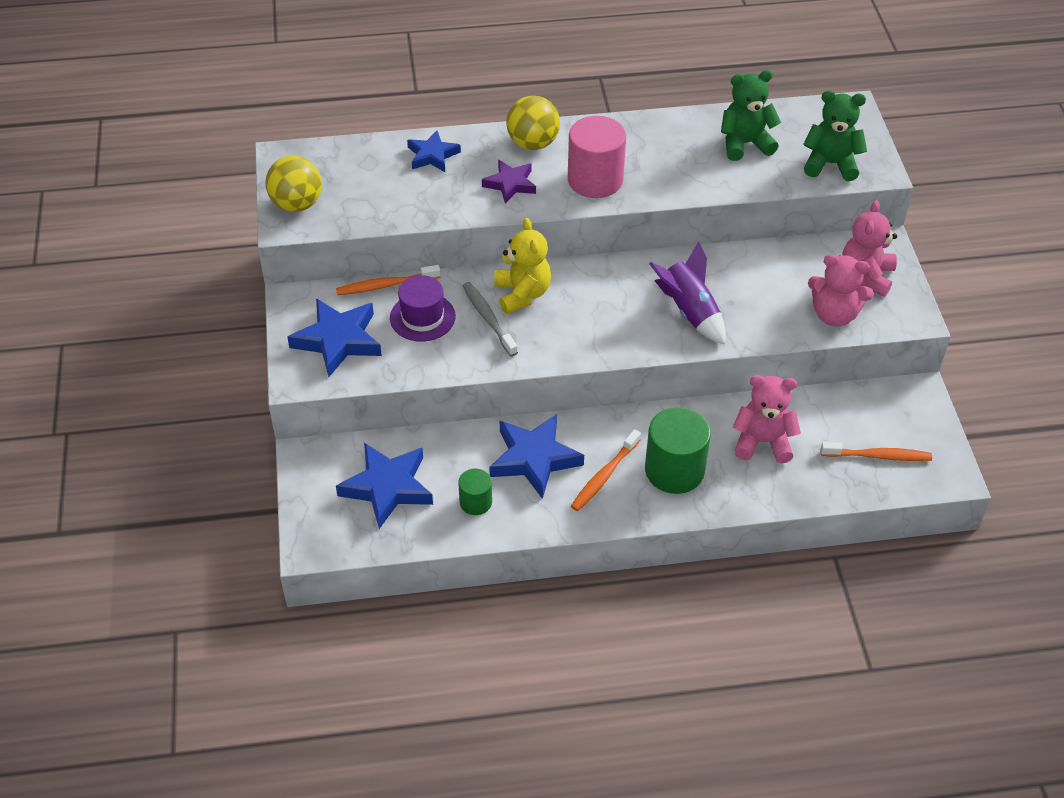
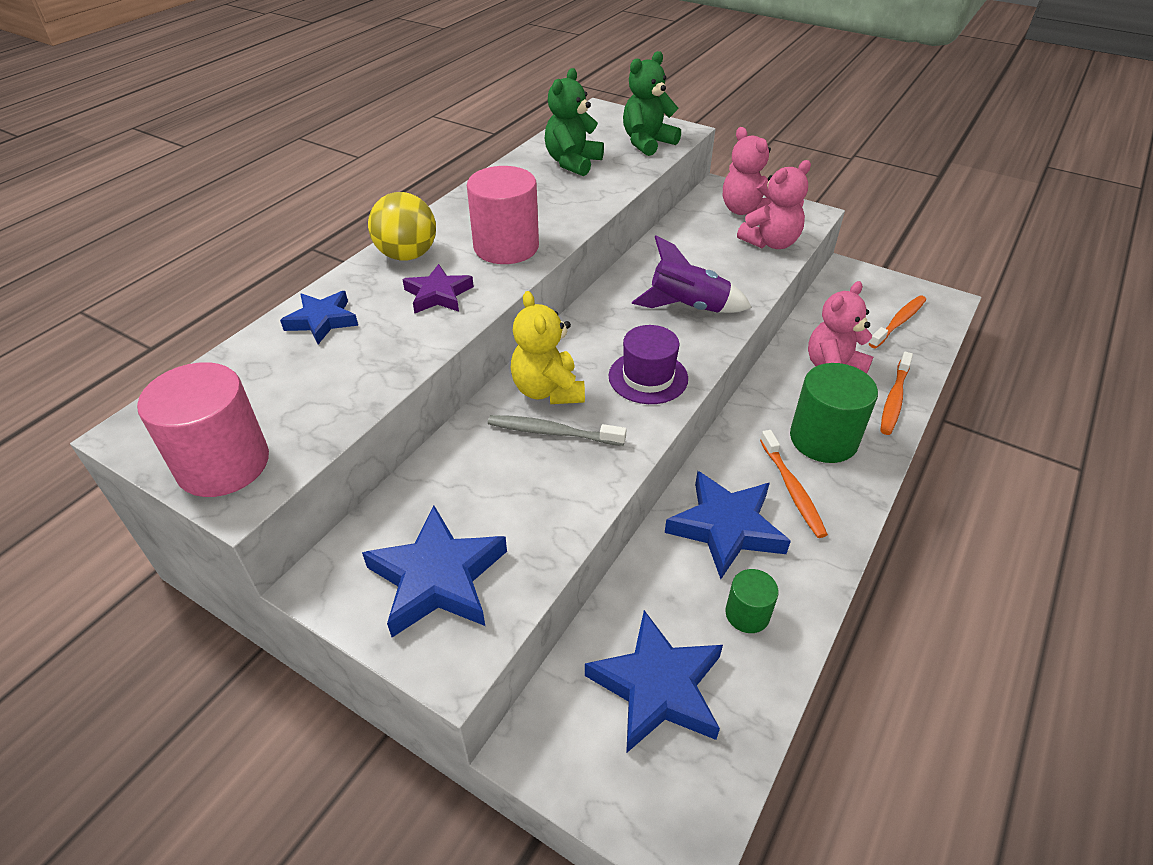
camera: 50 degrees left, 5 degrees down
yellow ball [266,155,322,212] -> pink cylinder [137,362,269,497]
orange toothbrush [336,265,441,295] -> orange toothbrush moved to [880,352,913,435]
purple hat [390,275,456,342] -> purple hat moved to [609,325,688,404]
yellow teddy bear [494,218,551,314] -> yellow teddy bear turned 135 degrees counterclockwise [511,291,585,404]

